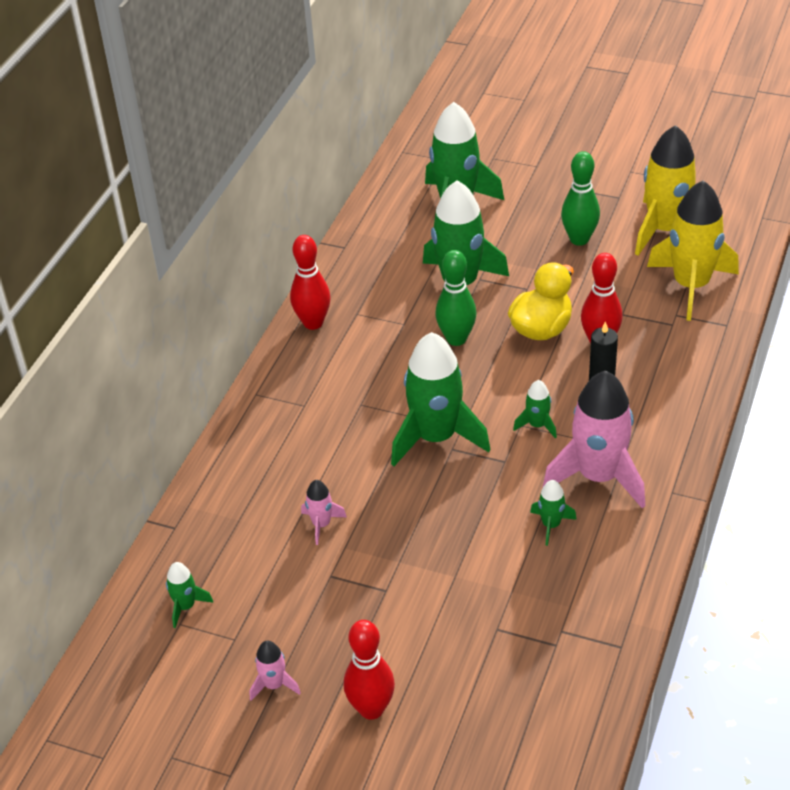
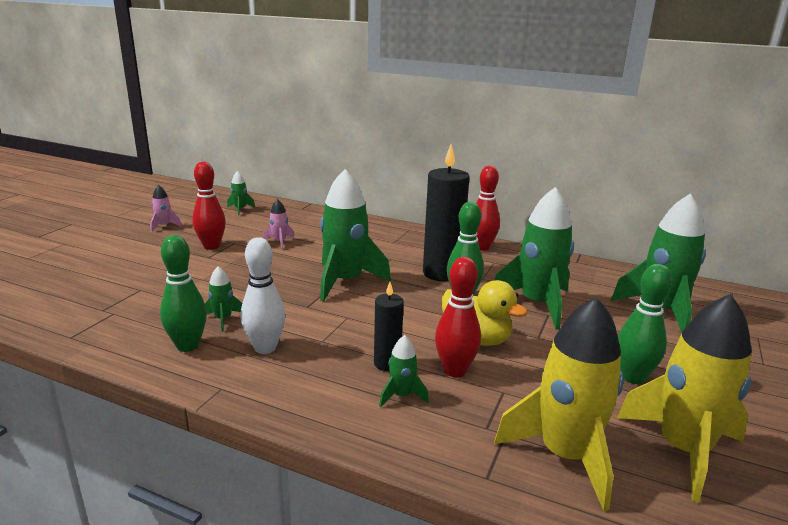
camera: 90 degrees right, 20 degrees down
red bowling pin [344,620,395,720] -> red bowling pin moved to [192,162,226,250]
green rocket [513,380,557,439] -> green rocket moved to [379,335,429,407]
pink rocket [542,371,645,508] -> white bowling pin [241,237,286,354]
none -> green bowling pin [160,235,207,352]
none -> black candle [423,144,470,281]

